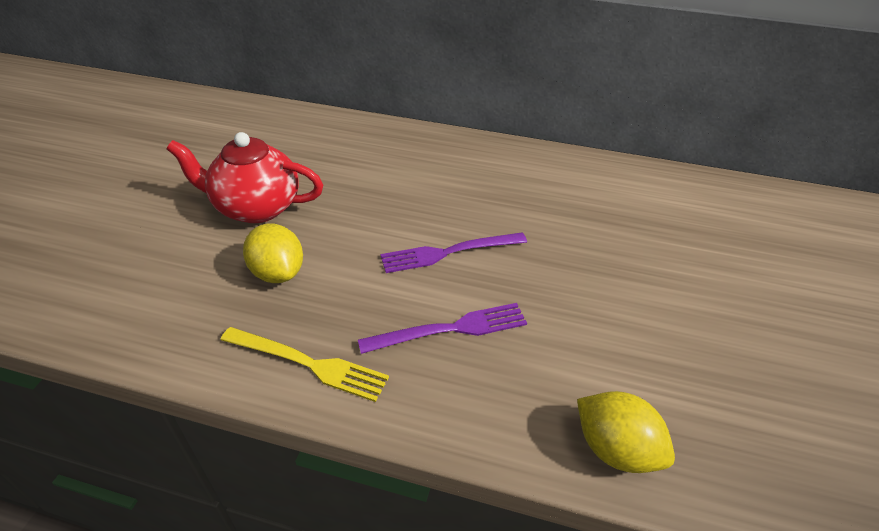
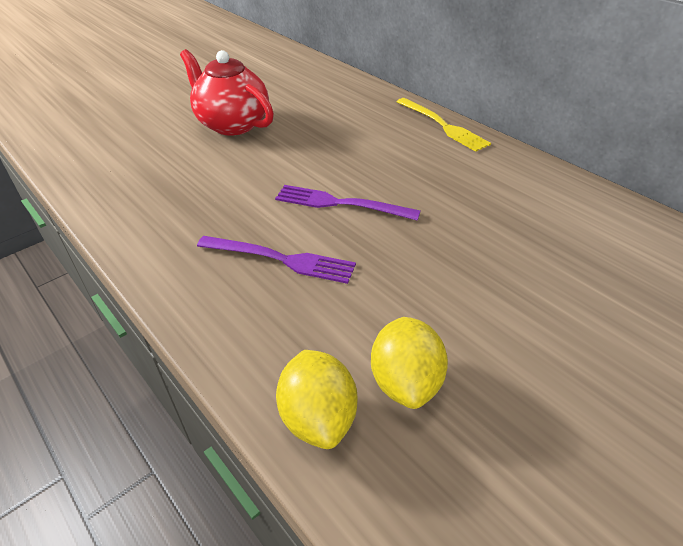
camera: 35 degrees right, 0 degrees up
yellow fork [221,327,389,402] -> yellow fork moved to [397,98,491,152]
yellow lemon [243,223,303,283] -> yellow lemon moved to [371,317,448,409]

